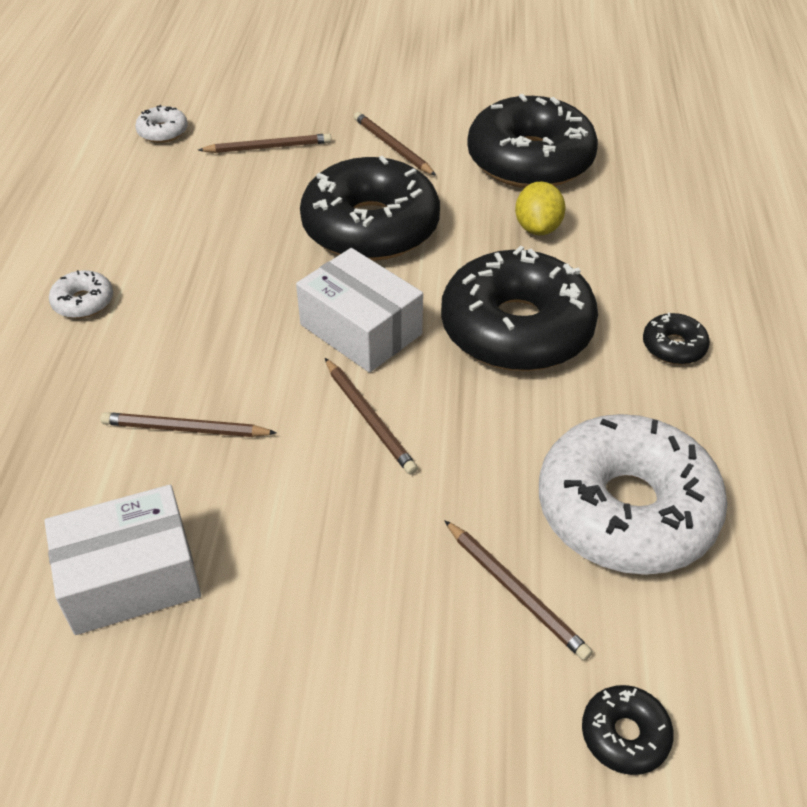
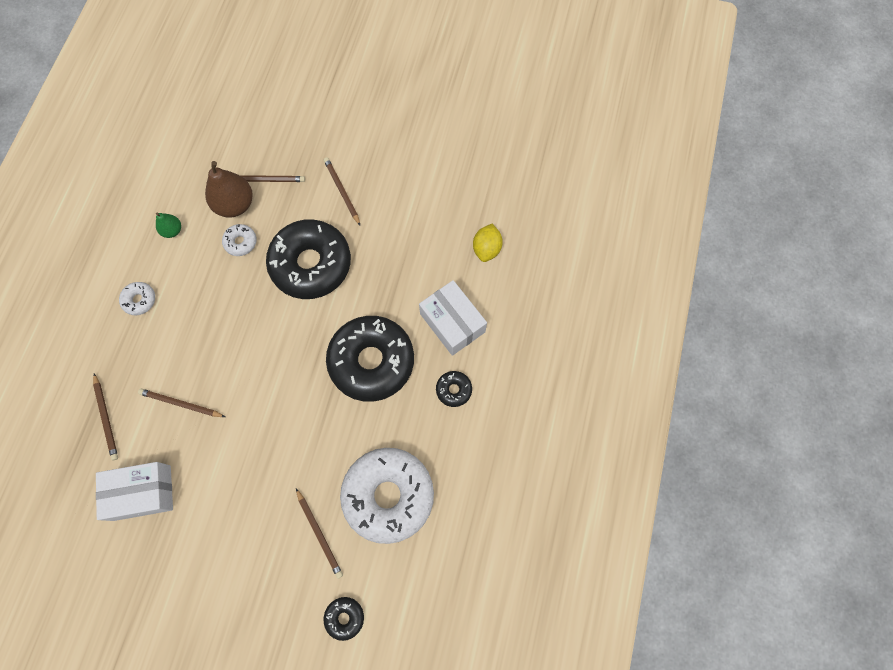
camera: 10 degrees right, 25 degrees up
white donut [135,105,188,143] -> white donut moved to [222,224,257,256]
white box [296,248,423,373] -> white box moved to [419,280,487,356]
brown pencil [325,358,418,475] -> brown pencil moved to [93,373,118,460]
black donut [467,94,598,188] -> none
yellow lemon [515,181,566,236] -> yellow lemon moved to [473,224,503,262]
none -> green pear [156,212,181,238]
none -> brown pear [205,161,253,218]

